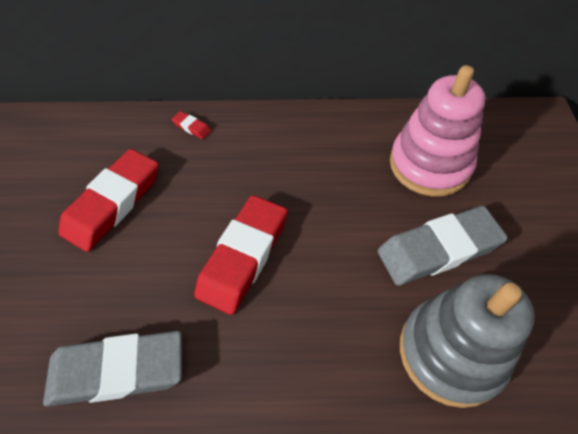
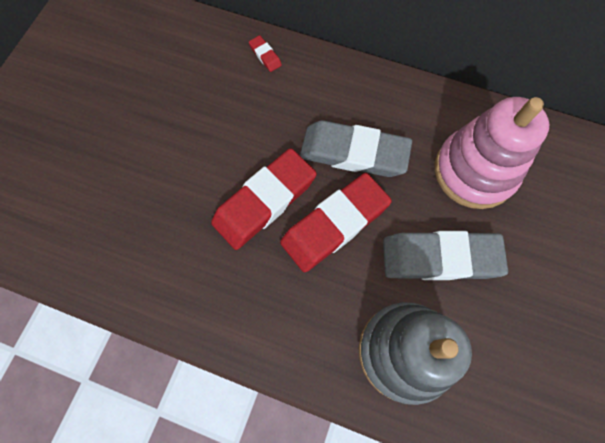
camera: 20 degrees right, 15 degrees up
grey eraser [43,331,182,407] -> grey eraser moved to [300,120,412,177]
red eraser [58,149,159,252] -> red eraser moved to [280,173,392,272]

